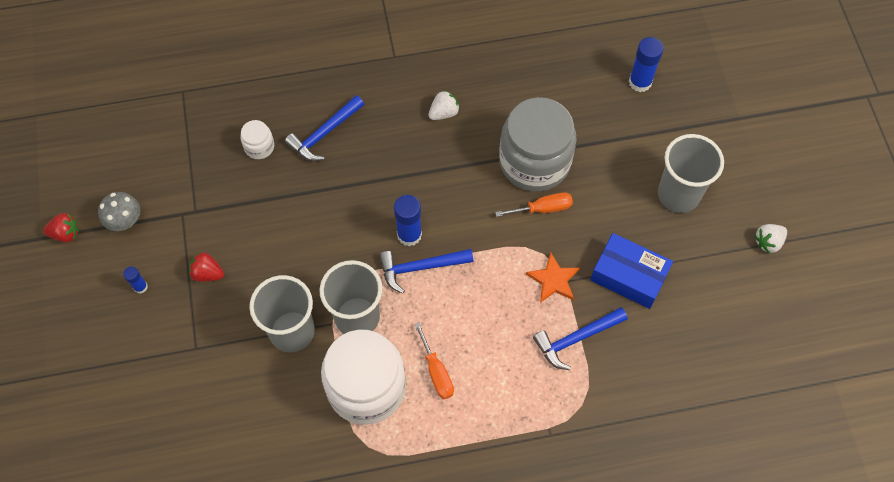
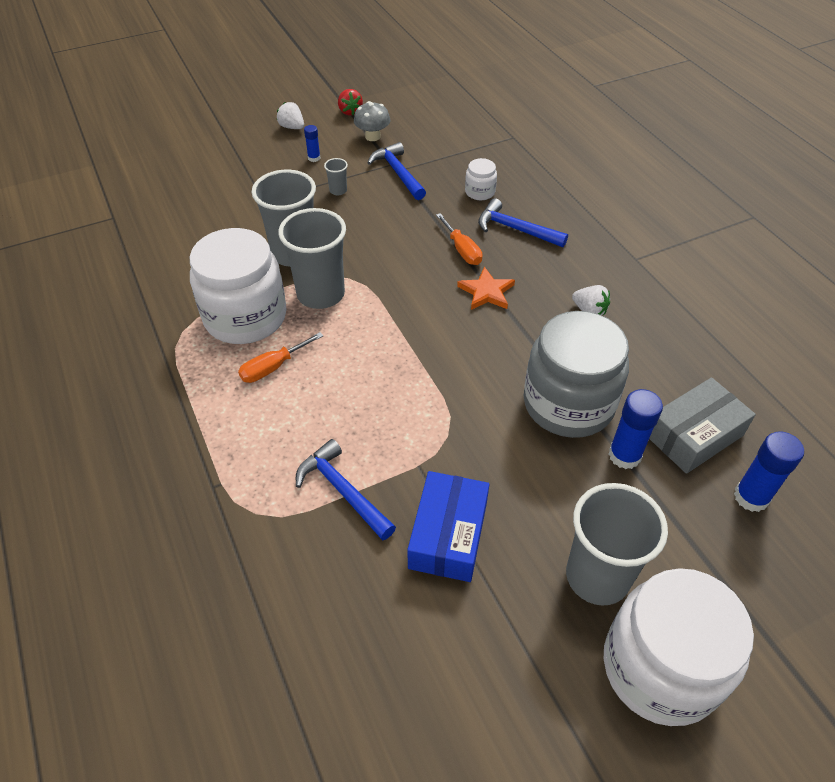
camera: 75 degrees right, 15 degrees down
red strawberry [189,252,224,282] -> grey cup [324,158,348,195]
blue hammer [379,249,473,294] -> blue hammer moved to [368,142,426,200]
blue glue stick [394,195,422,246] -> blue glue stick moved to [608,389,663,469]
orange screwdriver [495,192,573,217] -> orange screwdriver moved to [436,213,483,265]
orange star [526,252,580,303] -> orange star moved to [457,267,515,310]
white strawberry [754,224,787,253] -> white strawberry moved to [277,102,304,129]
none -> white jar [604,568,754,726]
none -> grey box [649,377,756,474]

